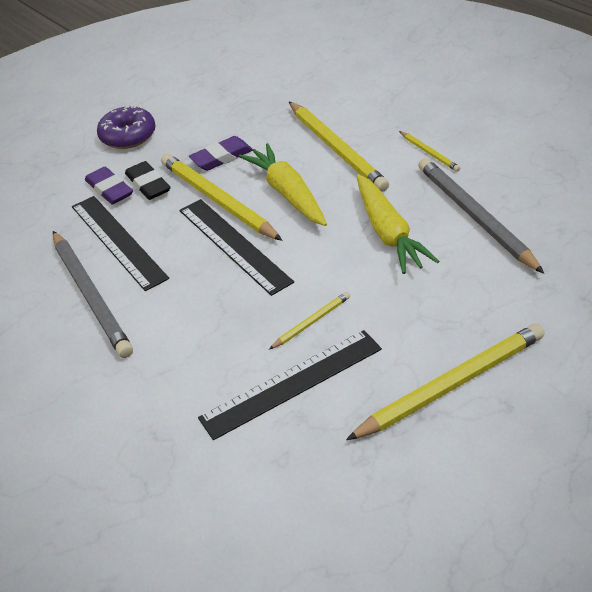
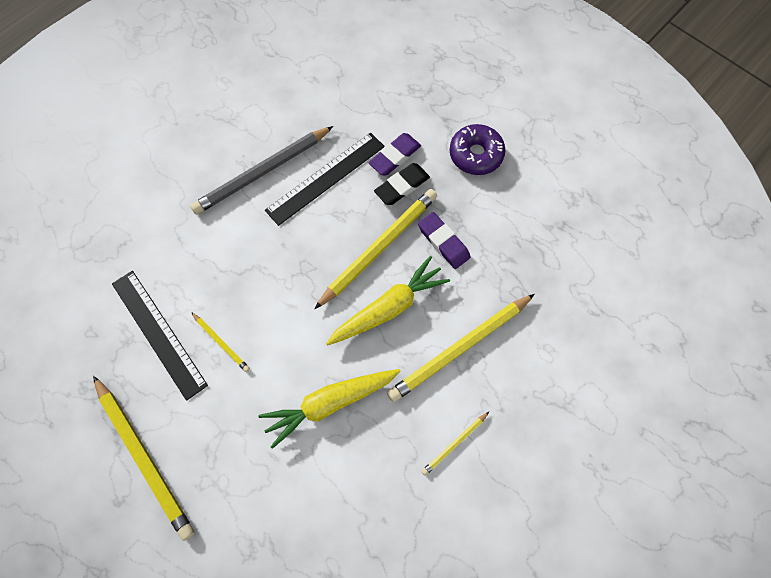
camera: 80 degrees right, 25 degrees up
black ruler [179,199,294,296] -> none
grey pencil [418,158,544,274] -> none

